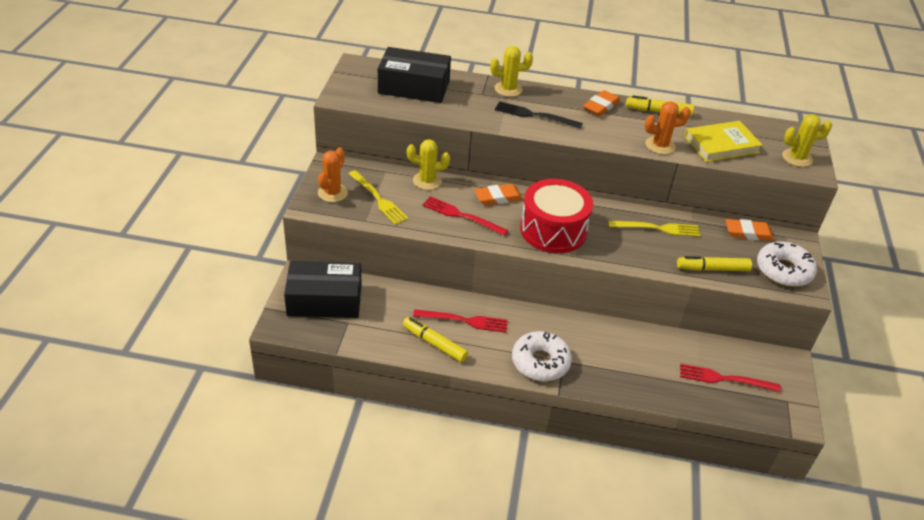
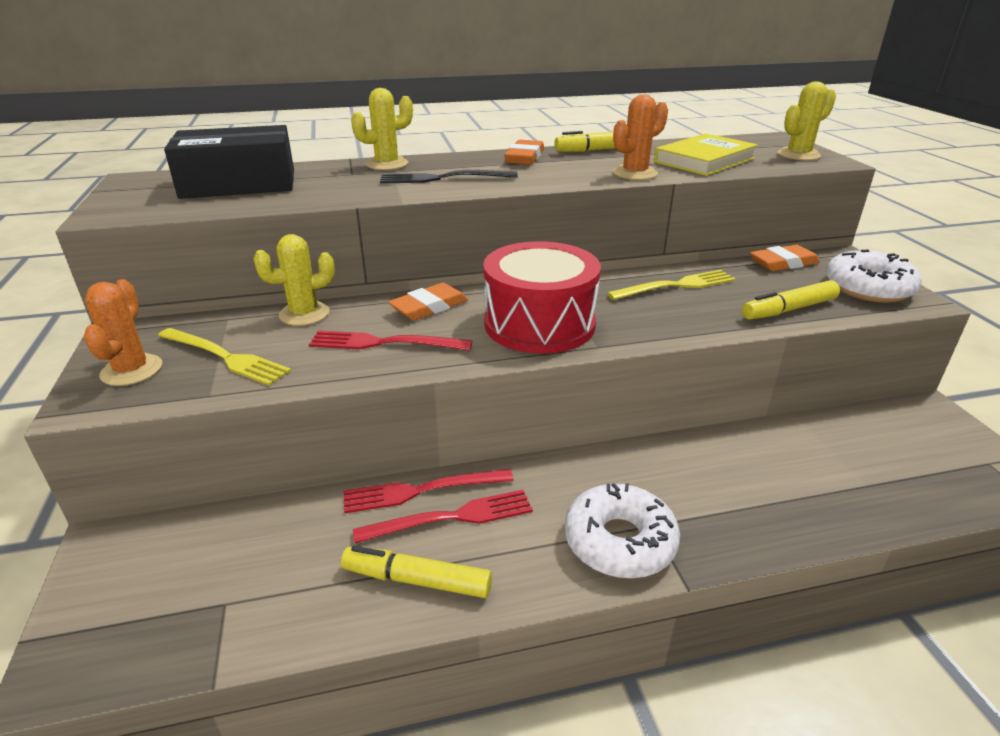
camera: 20 degrees left, 10 degrees down
black box [284,261,361,318] -> none
red fork [680,364,781,392] -> red fork moved to [344,469,514,513]

